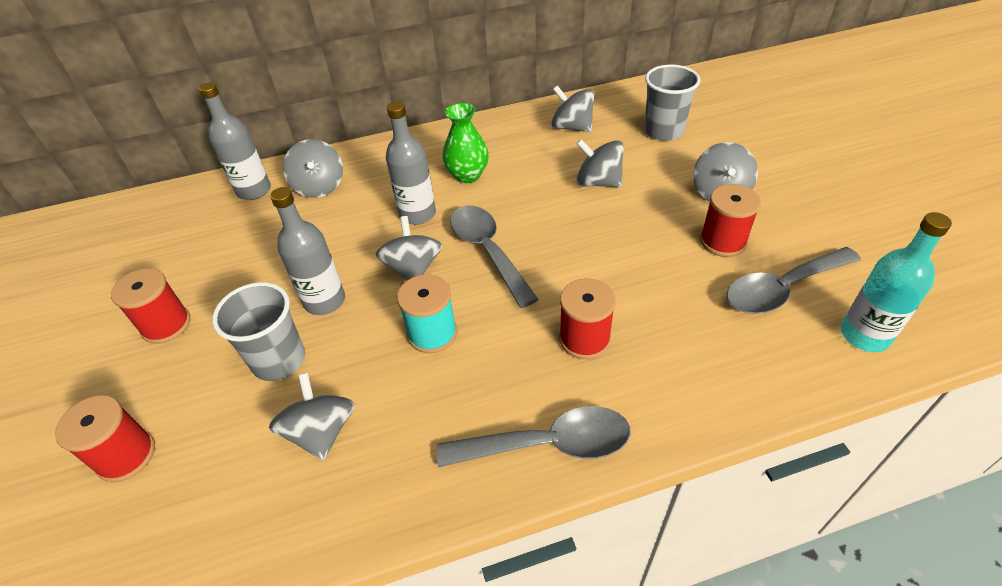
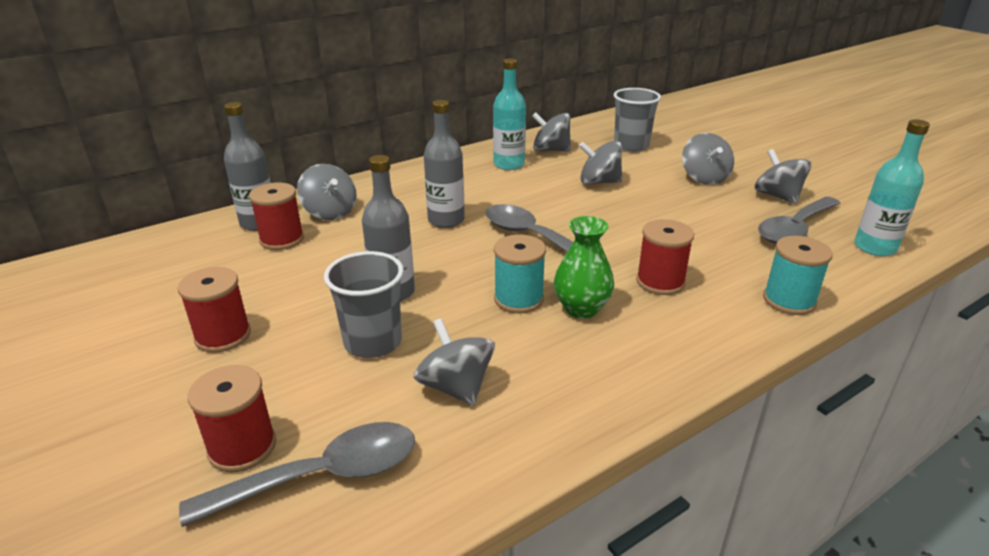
camera: 20 degrees left, 15 degrees down
grey spinning top [375,216,442,281] -> grey spinning top moved to [754,149,811,204]
grey spoon [436,406,631,467] -> grey spoon moved to [179,422,415,527]
green vase [443,103,489,183] -> green vase moved to [554,216,614,319]
red spool [700,184,761,257] -> red spool moved to [249,183,304,250]
none -> turquoise bottle [493,58,526,170]
none -> turquoise spool [763,236,833,315]

